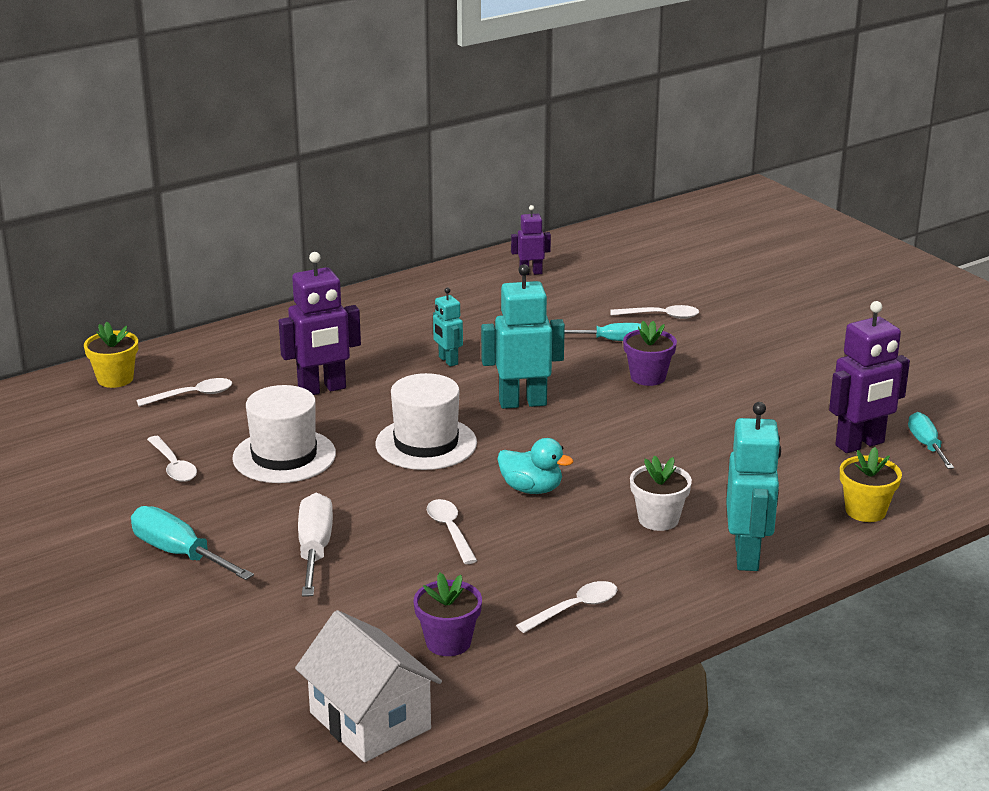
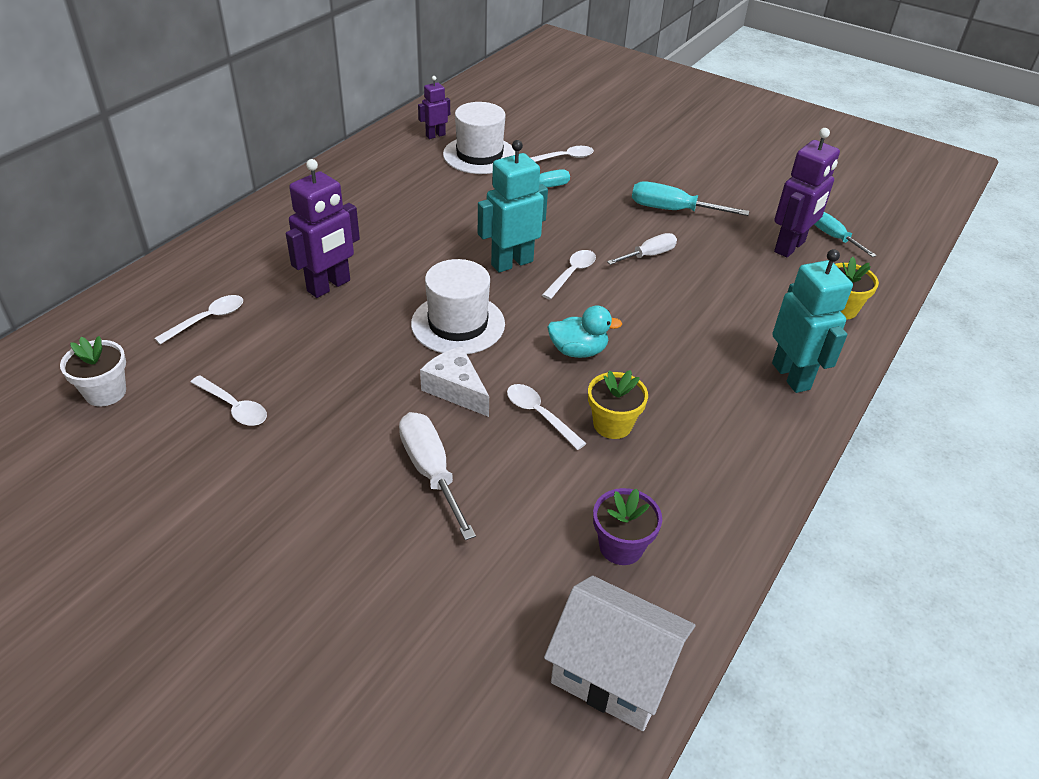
camera: 25 degrees left, 15 degrees up
yellow flower pot [84,322,138,388] -> yellow flower pot moved to [588,370,648,439]
turquoise screwdriver [131,506,254,580] -> turquoise screwdriver moved to [632,181,749,216]
white hat [232,385,336,483] -> white hat moved to [443,102,515,174]
turquoise robot [433,287,463,367] -> none
white spoon [516,581,617,633] -> white spoon moved to [542,250,596,300]
purple flower pot [623,321,677,386] -> none
white flower pot [630,456,692,531] -> white flower pot moved to [60,336,126,407]
none -> white cheese [420,346,489,417]
none -> white screwdriver [607,233,677,265]

